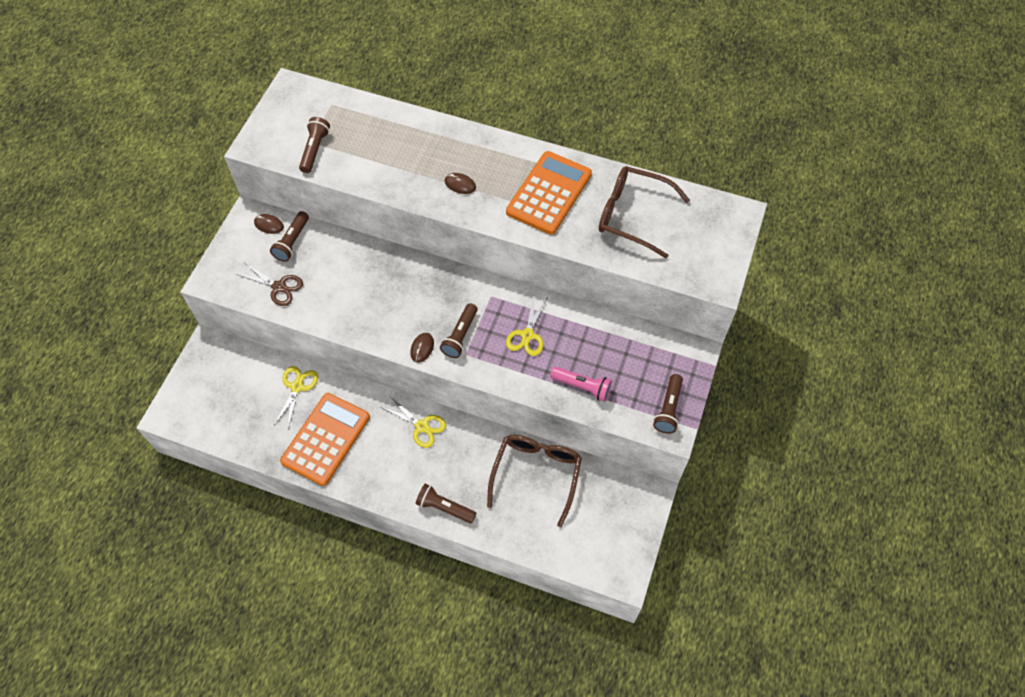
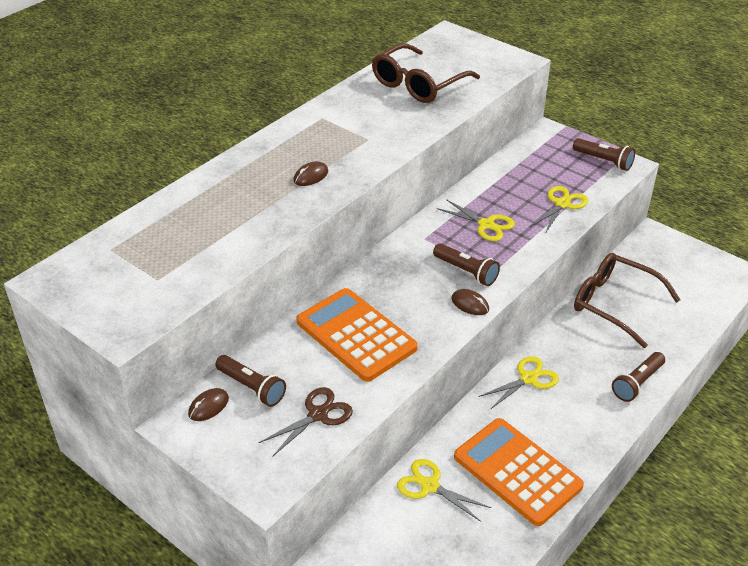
camera: 70 degrees left, 20 degrees down
brown flashlight [299,117,330,173] -> none
orange calculator [506,151,592,235] -> orange calculator moved to [296,288,418,382]
pink flashlight [550,366,612,402] -> yellow scissors [530,186,588,234]

